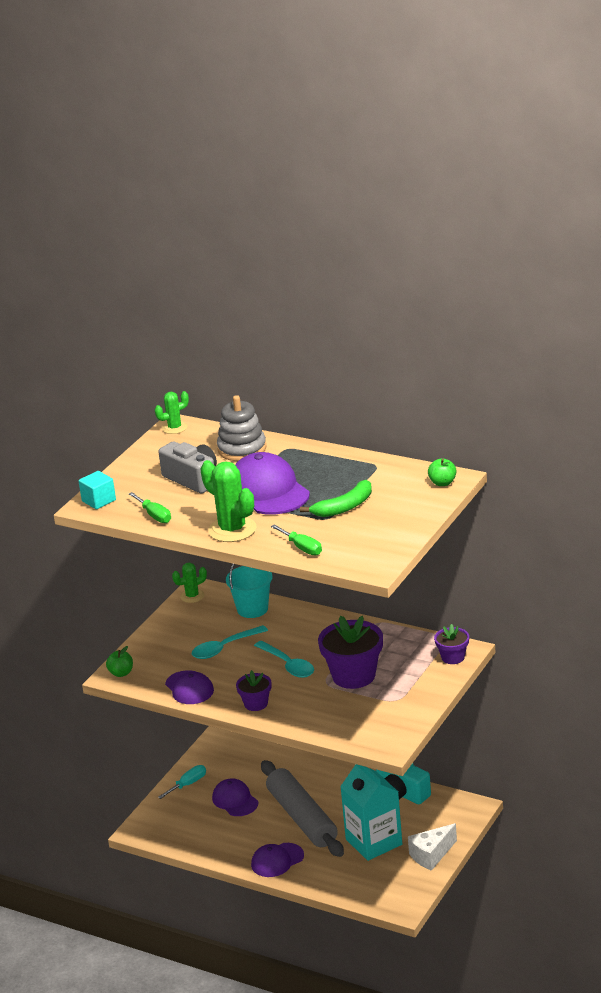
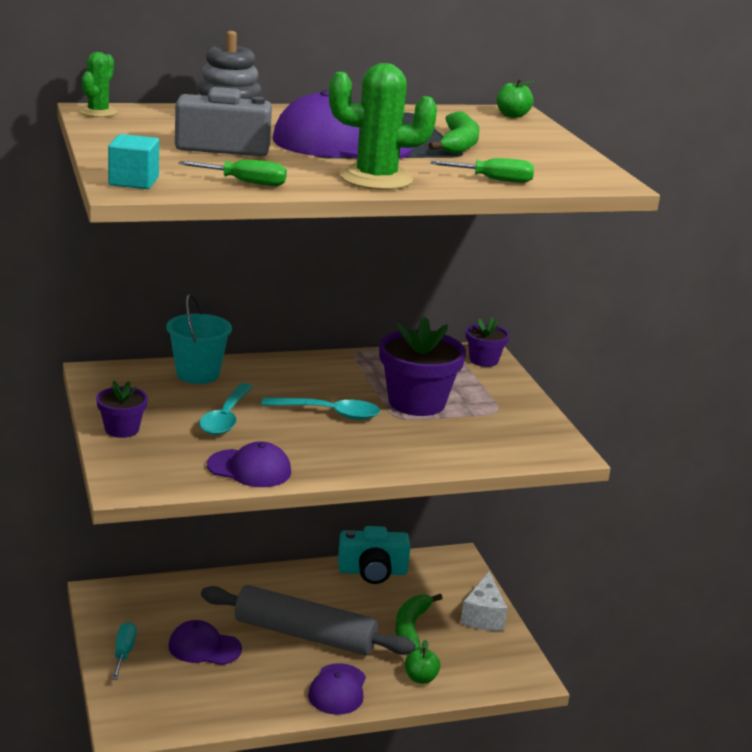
camera: 50 degrees left, 5 degrees down
green apple [106,646,133,677] -> green apple moved to [405,640,440,684]
green cactus [172,563,207,603] -> none
purple flower pot [236,670,272,711] -> purple flower pot moved to [96,381,148,438]
turquoise carton [340,764,402,861] -> green banana [395,594,442,650]

